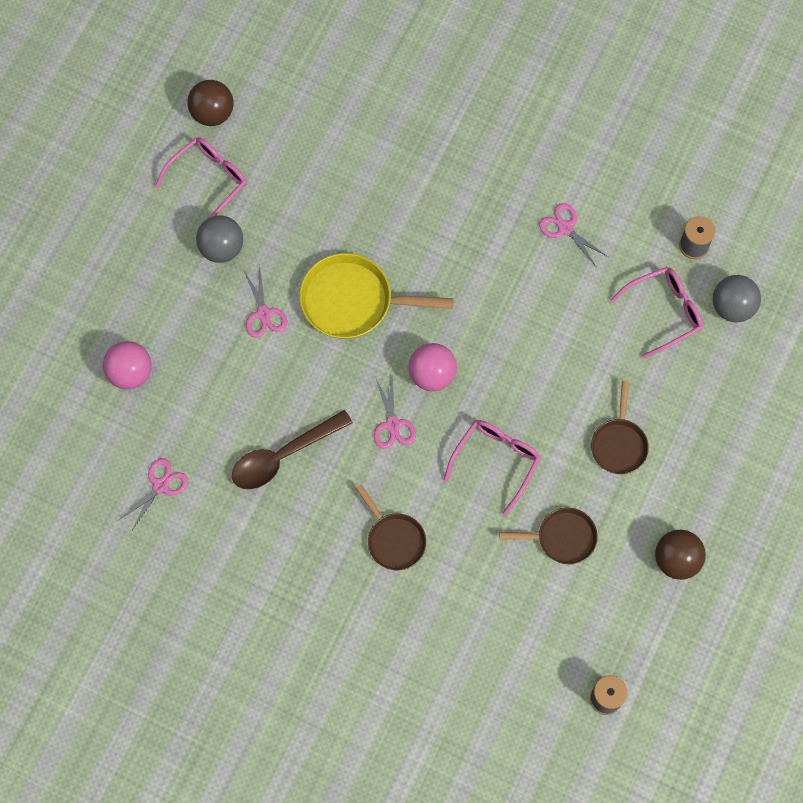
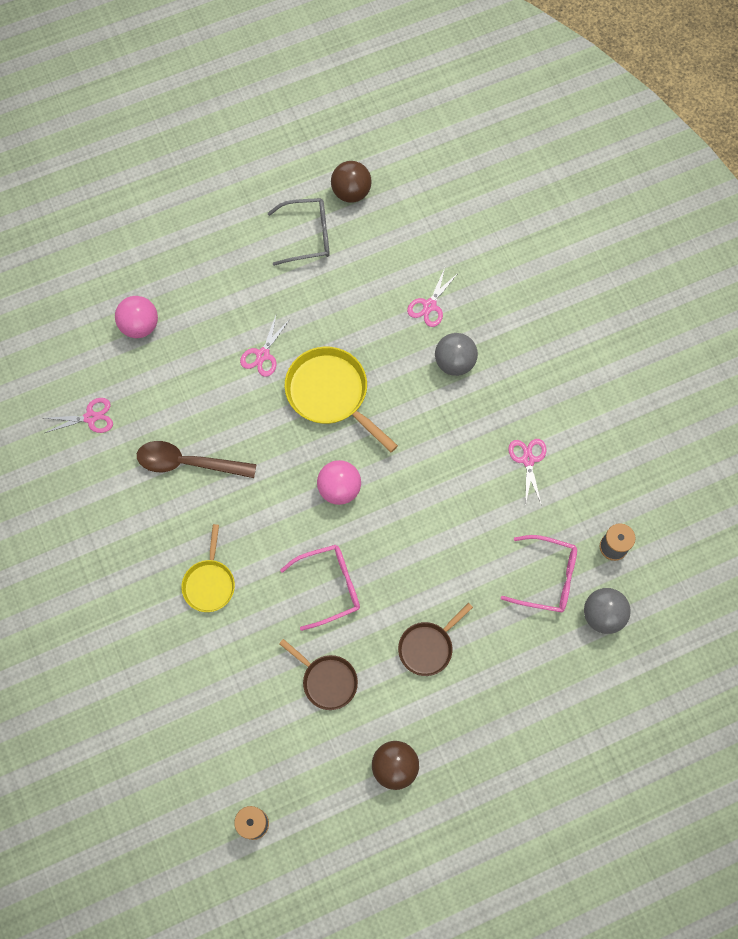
camera: 40 degrees right, 0 degrees up
pink glasses [155,137,247,219] -> grey glasses [268,198,330,266]
grey ball [196,215,243,263] -> grey ball moved to [435,333,478,376]
brown pan [355,484,426,570] -> yellow pan [181,524,235,612]
pink scissors [374,377,416,449] -> pink scissors moved to [407,268,458,327]

